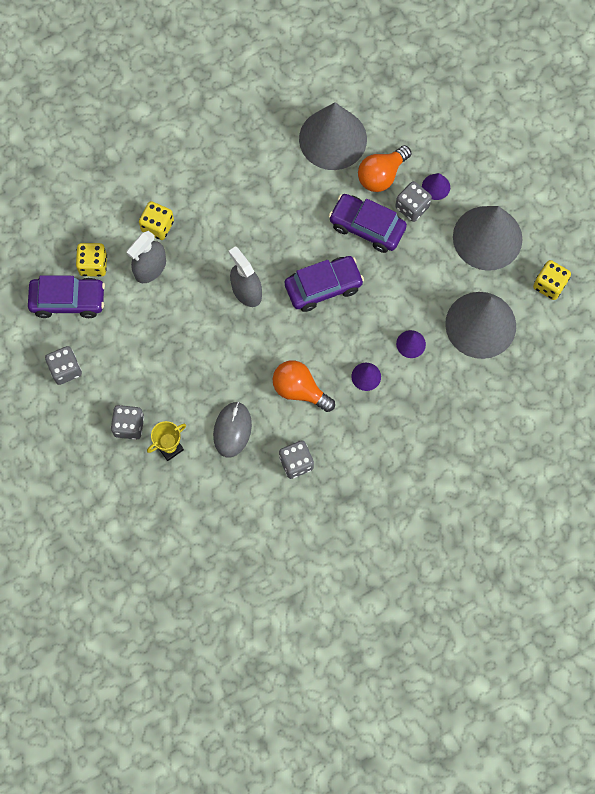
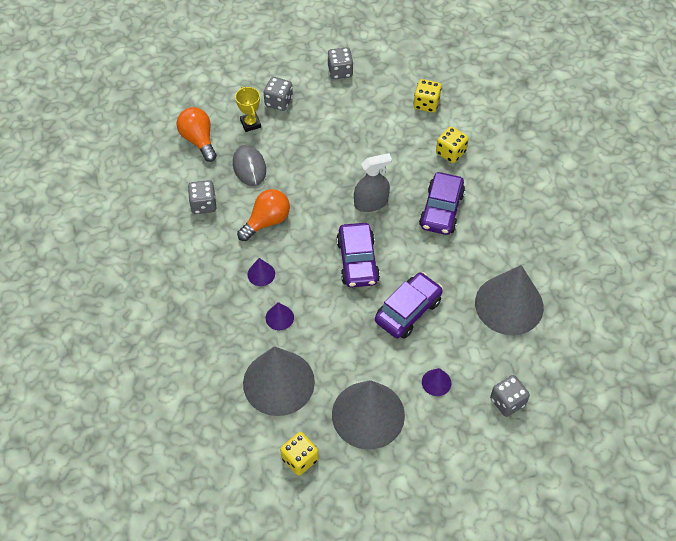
camera: 105 degrees right, 15 degrees down
purple car [28,276,105,318] -> purple car moved to [419,172,465,235]
grey spray bottle [127,231,166,283] -> none
grey mouse [213,402,252,457] -> grey mouse turned 45 degrees clockwise [233,145,266,186]
orange light bulb [358,145,411,192] -> orange light bulb moved to [176,107,217,162]
grey dice [395,181,432,222] -> grey dice moved to [490,375,530,417]

